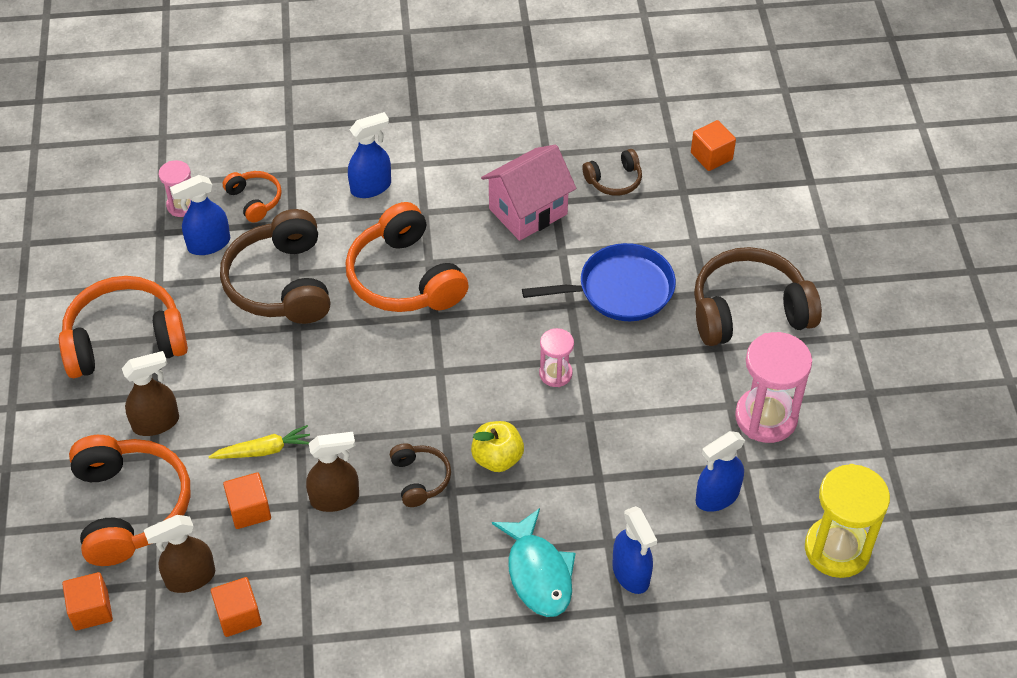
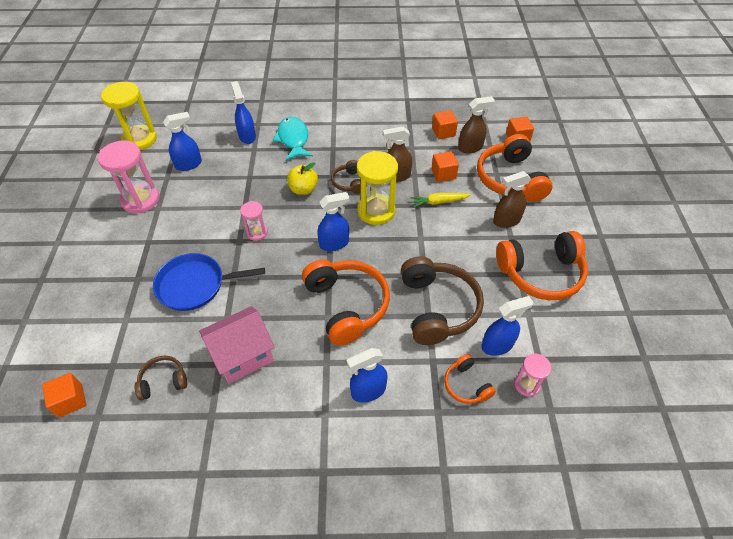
camera: 175 degrees left, 0 degrees up
brown headphones [694,247,822,346] -> none
none -> blue spray bottle [317,192,349,251]
none -> yellow hourglass [357,151,398,225]

